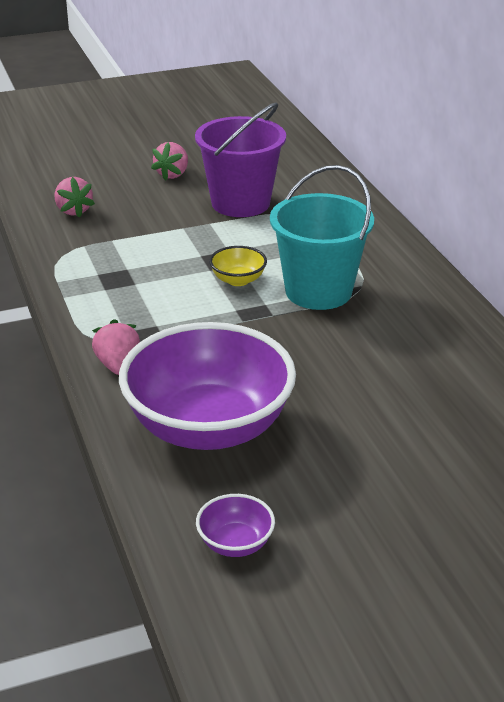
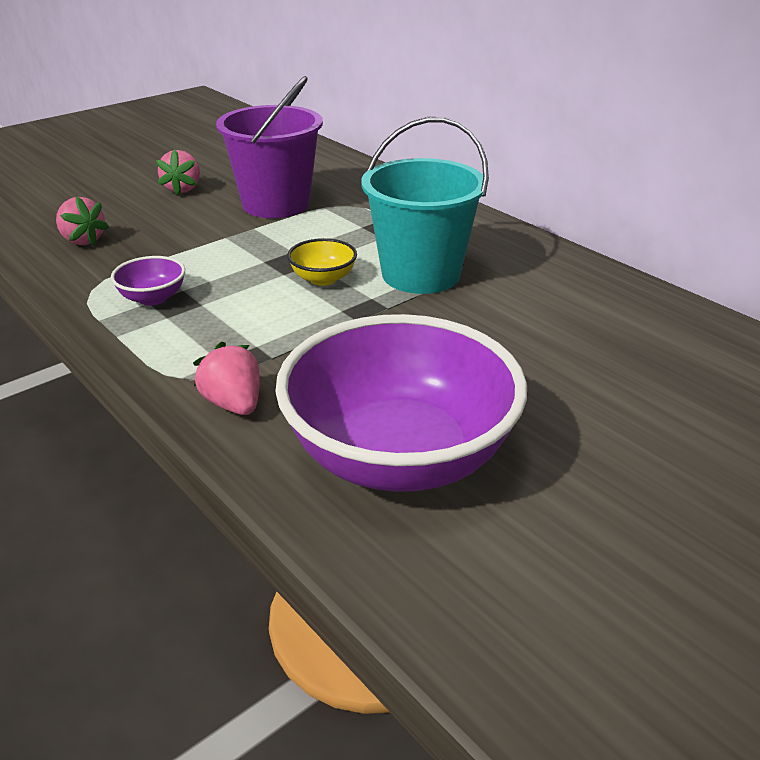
camera: 20 degrees left, 0 degrees up
purple bowl [196,494,275,557] -> purple bowl moved to [111,256,185,306]

